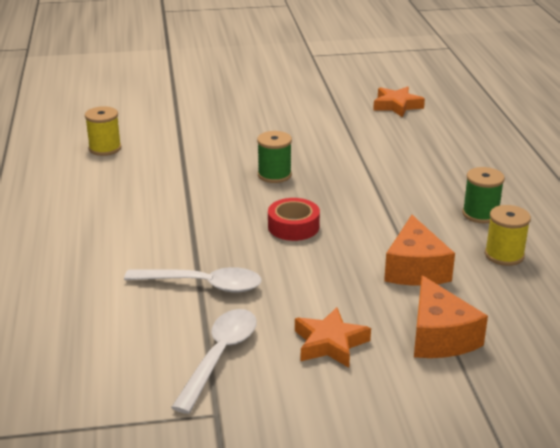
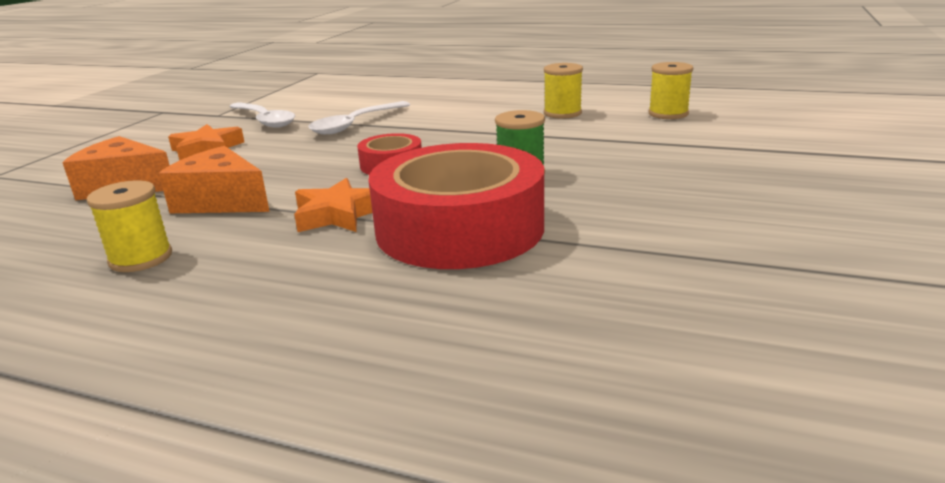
camera: 120 degrees right, 5 degrees down
orange star [373,86,425,117] -> orange star moved to [294,178,372,232]
green spool [462,167,505,224] -> none
none -> red tape [369,143,544,269]
none -> yellow spool [544,63,583,119]

